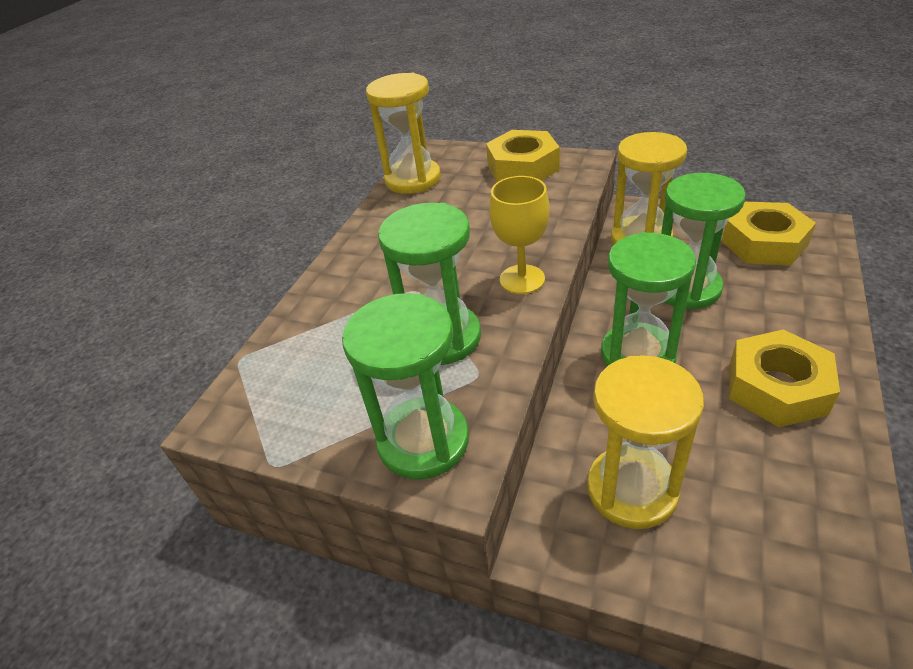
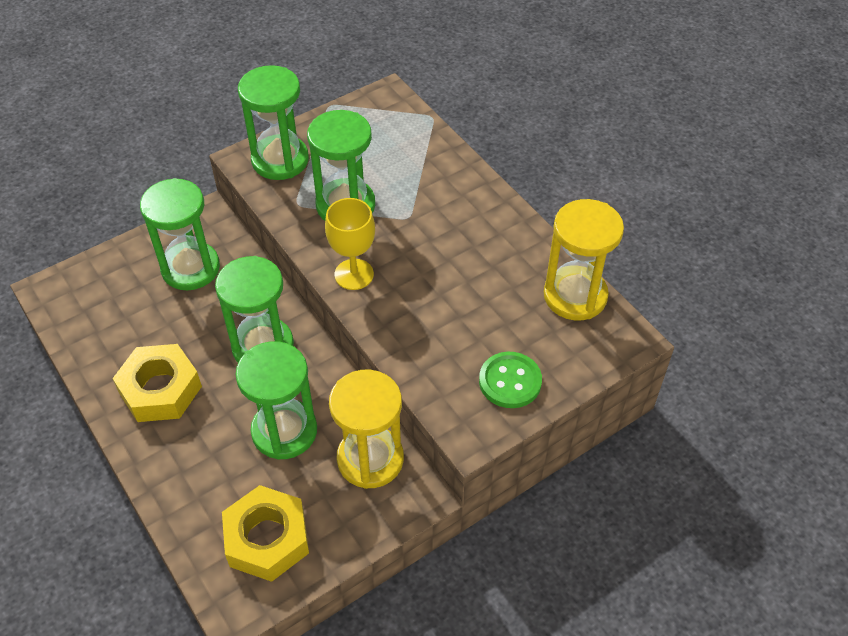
camera: 120 degrees right, 10 degrees up
yellow nut [486,130,560,182] -> green button [479,352,542,408]
yellow hourglass [587,355,704,529] -> green hourglass [140,178,220,290]

